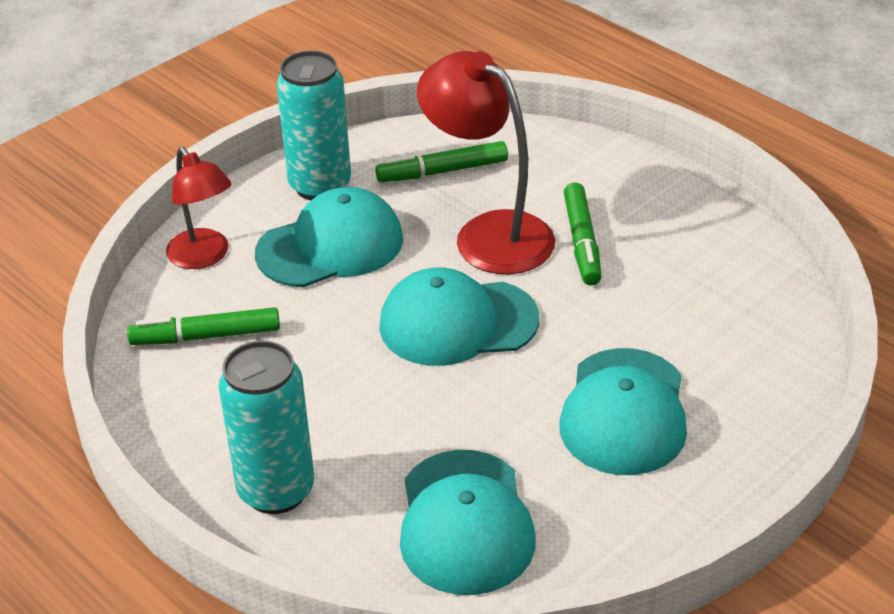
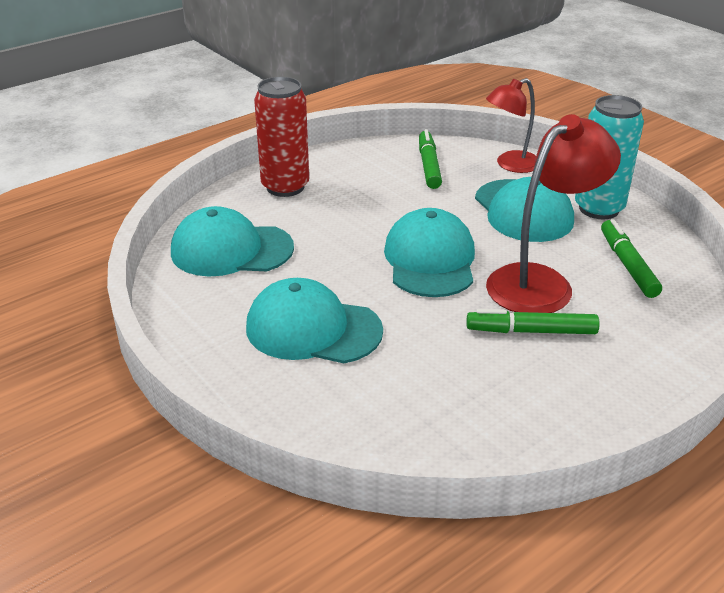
camera: 95 degrees right, 5 degrees down
turquoise can [218,341,314,514] -> red can [254,77,309,197]

